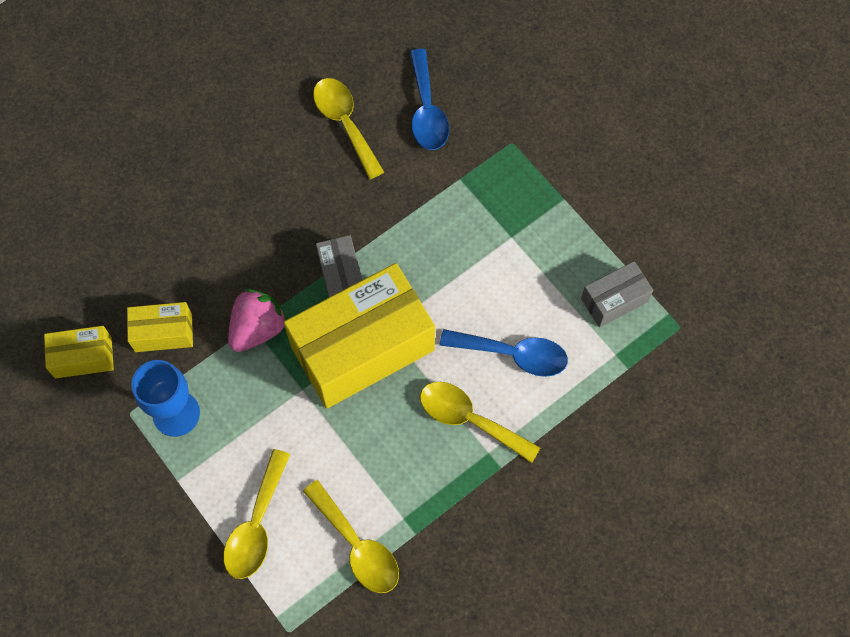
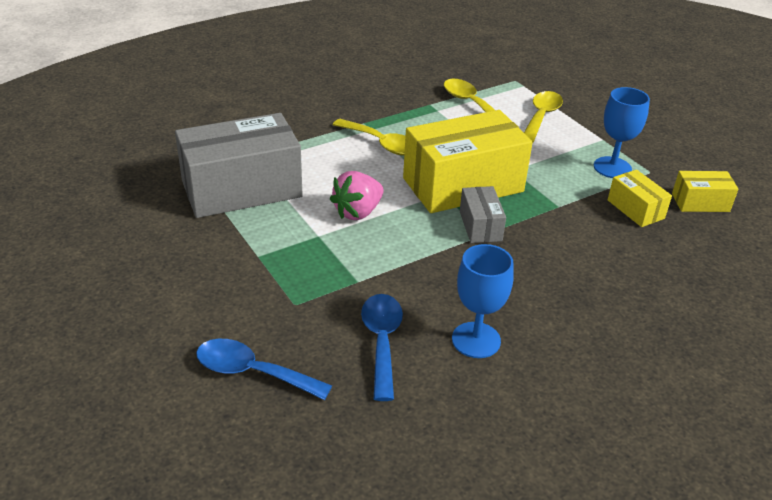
camera: 175 degrees left, 30 degrees down
yellow box [127,302,193,352] -> yellow box turned 60 degrees clockwise [608,170,672,227]
pink strawberry [228,289,287,352] -> pink strawberry moved to [330,171,384,220]
yellow spoon [313,78,384,179] -> blue goblet [452,244,514,358]
blue spoon [440,329,568,377] -> blue spoon moved to [196,339,332,400]
grey box [581,261,653,328] -> grey box [175,113,303,218], size x2.12

